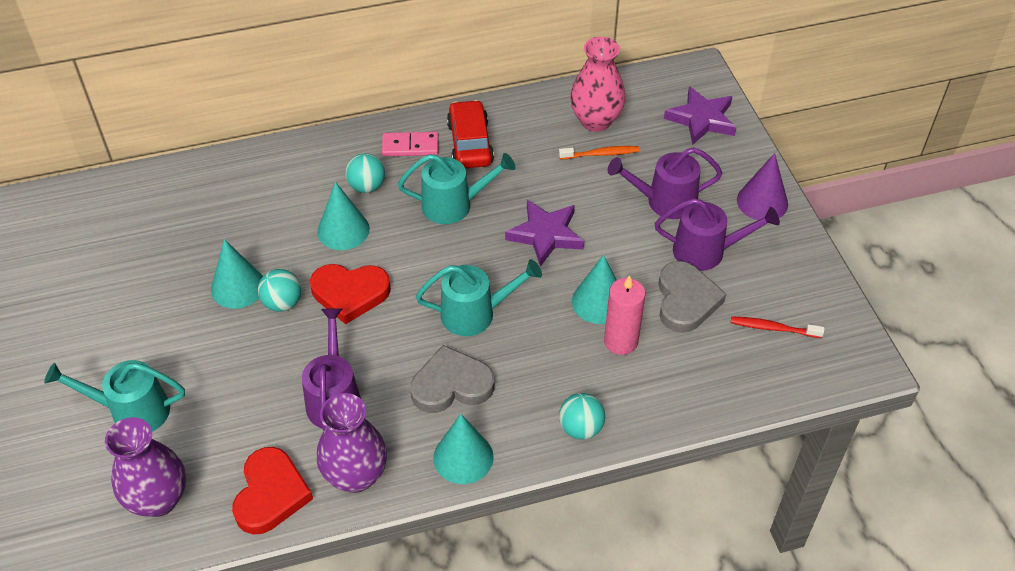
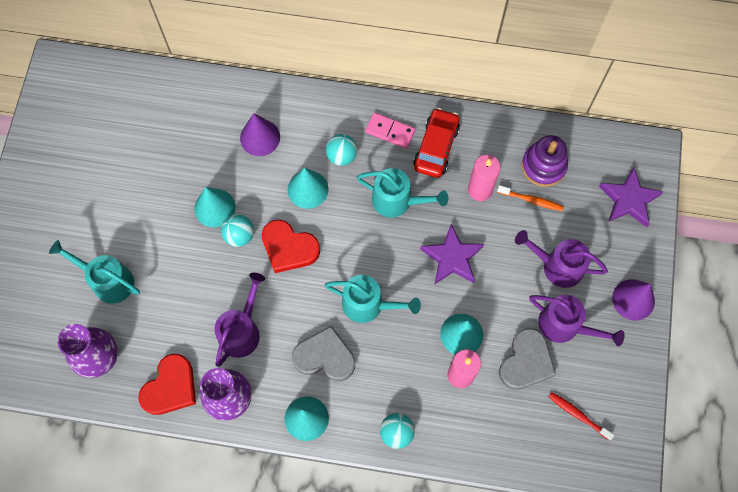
camera: 25 degrees right, 20 degrees up
pink vase [570,37,626,132] -> purple stacking toy [521,135,568,187]
none -> purple cone [240,113,280,156]
none -> pink candle [468,155,501,201]

